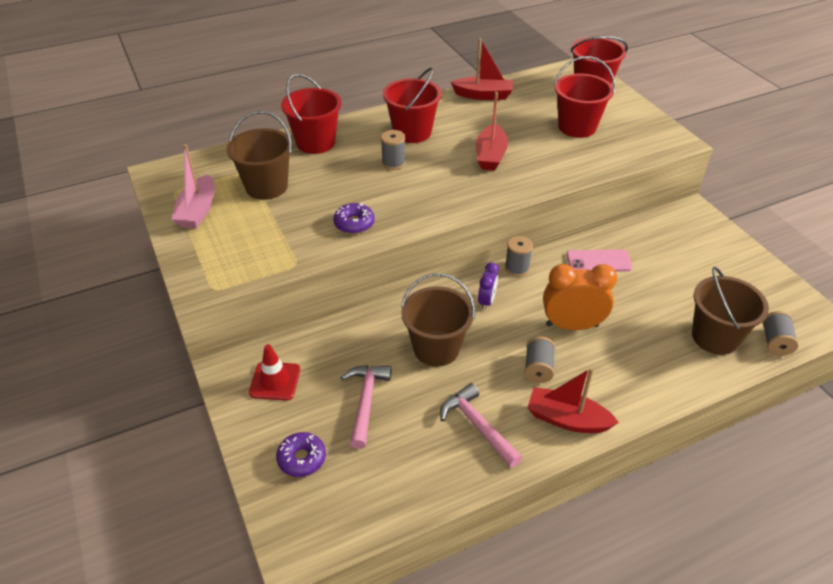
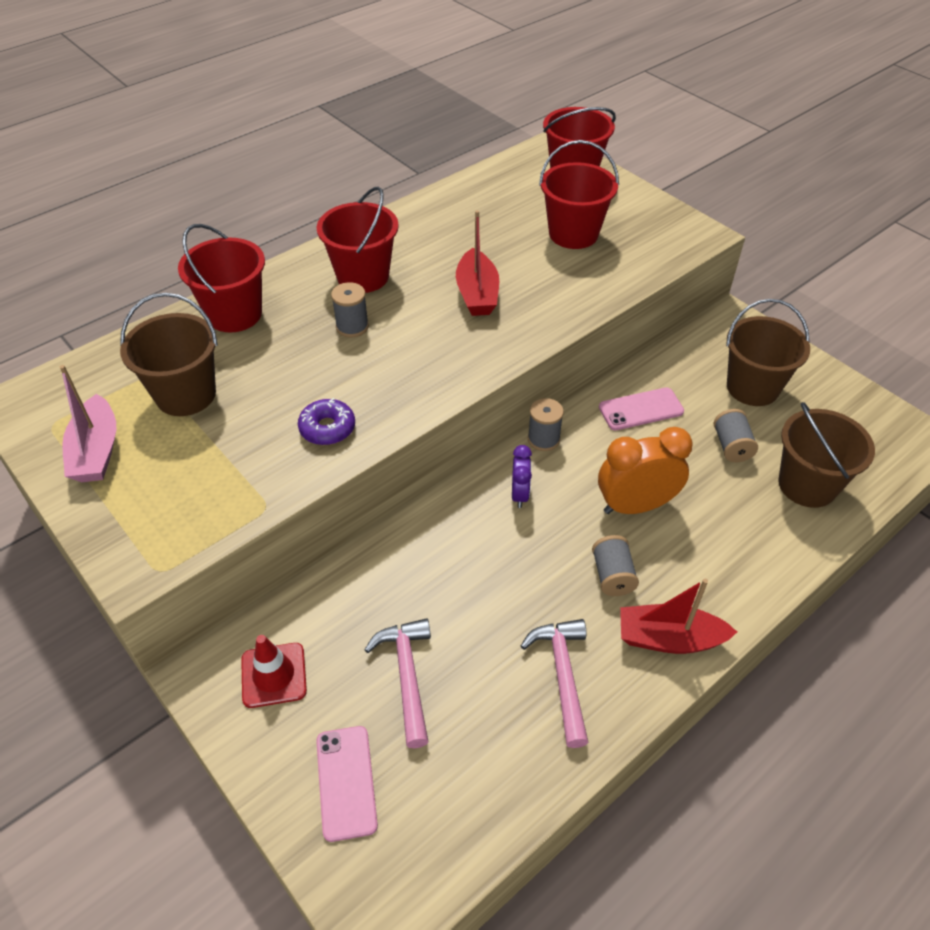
camera: 15 degrees left, 5 degrees up
purple donut [276,432,326,477] -> pink phone [316,726,378,842]
brown bucket [401,273,475,366] -> brown bucket moved to [726,299,810,406]
pink hammer [440,383,523,468] -> pink hammer turned 45 degrees clockwise [521,619,589,748]
red boat [451,38,513,100] -> none
grey spool [762,311,799,356] -> grey spool moved to [714,409,758,462]

